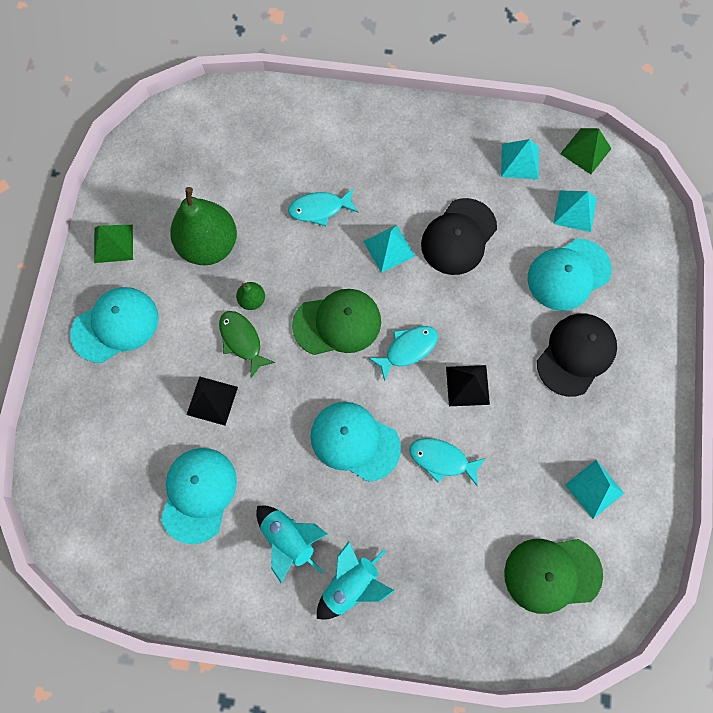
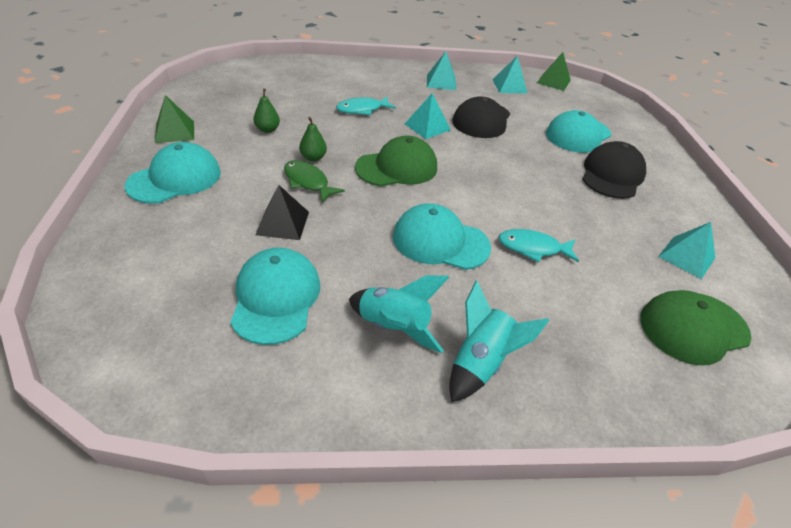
camera: 15 degrees left, 30 degrees down
green pear [170,187,237,265] -> green pear [253,89,280,133], size x0.44
turquoise fish [368,326,438,381] -> none
black pyramid [446,365,490,406] -> none
turquoise pyramid [553,190,597,232] -> turquoise pyramid moved to [427,51,456,90]

